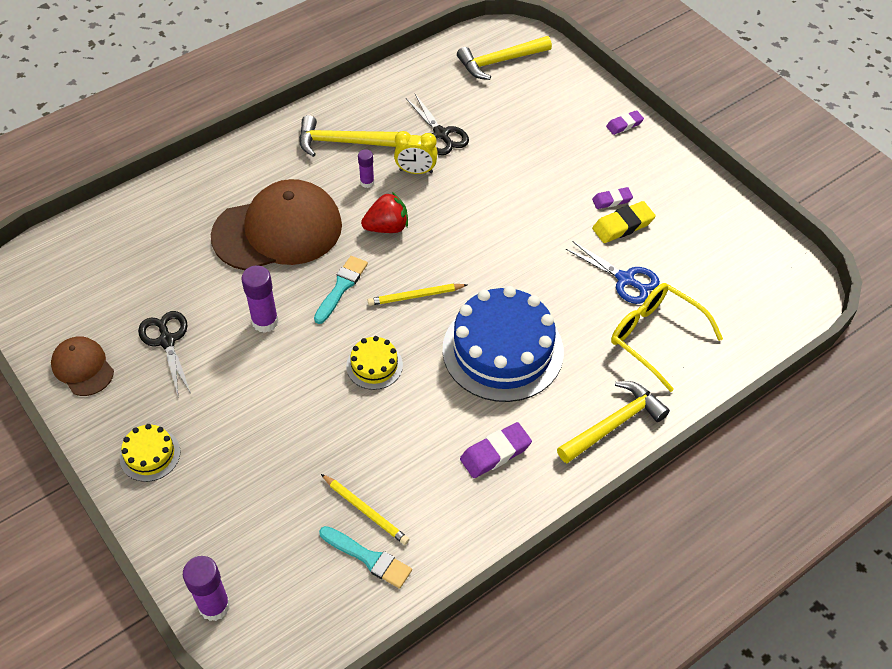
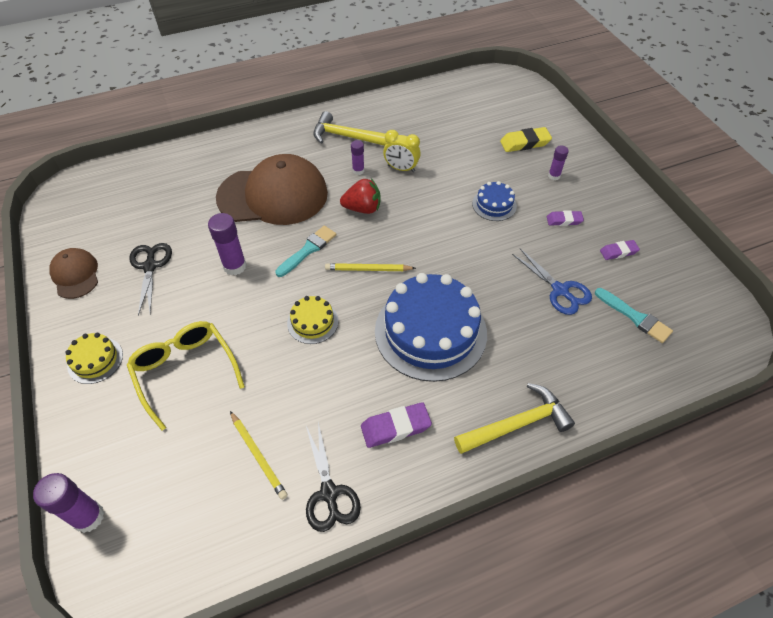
camera: 15 degrees right, 0 degrees up
turquoise brush [319,526,412,589] -> turquoise brush moved to [595,288,673,343]
black scissors [406,94,469,155] -> black scissors moved to [306,423,361,532]
yellow hammer [457,36,552,80] -> none
yellow eraser [592,201,656,243] -> yellow eraser moved to [500,127,552,152]
purple eraser [606,110,644,135] -> purple eraser moved to [600,240,640,260]
yellow glasses [611,283,723,392] -> yellow glasses moved to [127,321,245,431]
none -> blue cake [472,181,517,221]
none -> purple glue stick [548,145,569,180]

